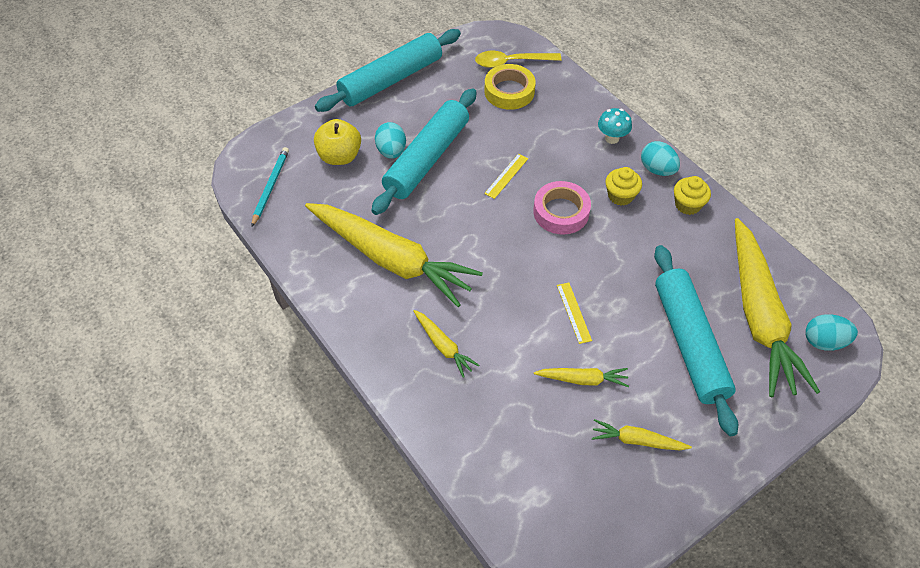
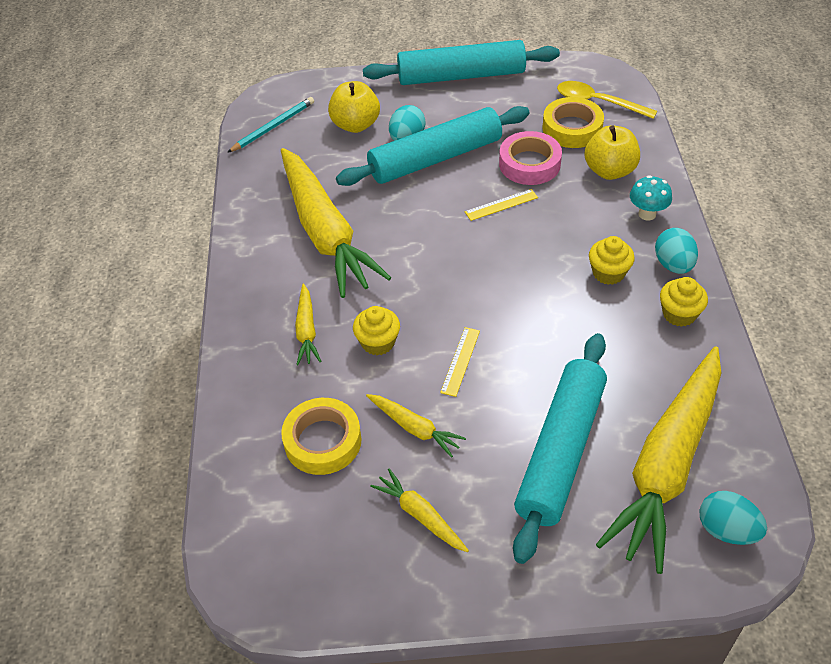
camera: 35 degrees right, 5 degrees down
pink tape [533,181,591,234] -> pink tape moved to [499,131,562,185]
none -> yellow tape [281,398,362,475]
none -> yellow cupcake [353,306,400,355]
none -> yellow apple [584,125,640,180]

